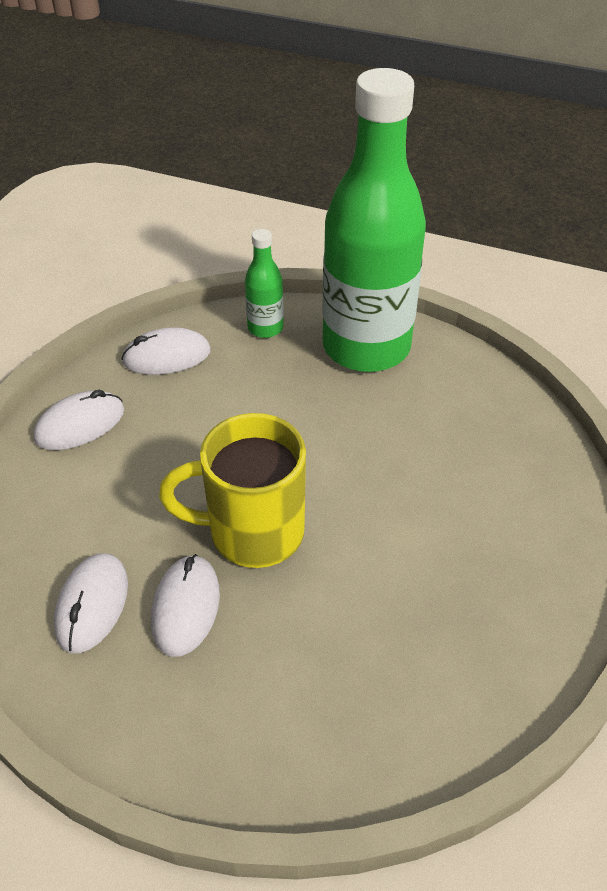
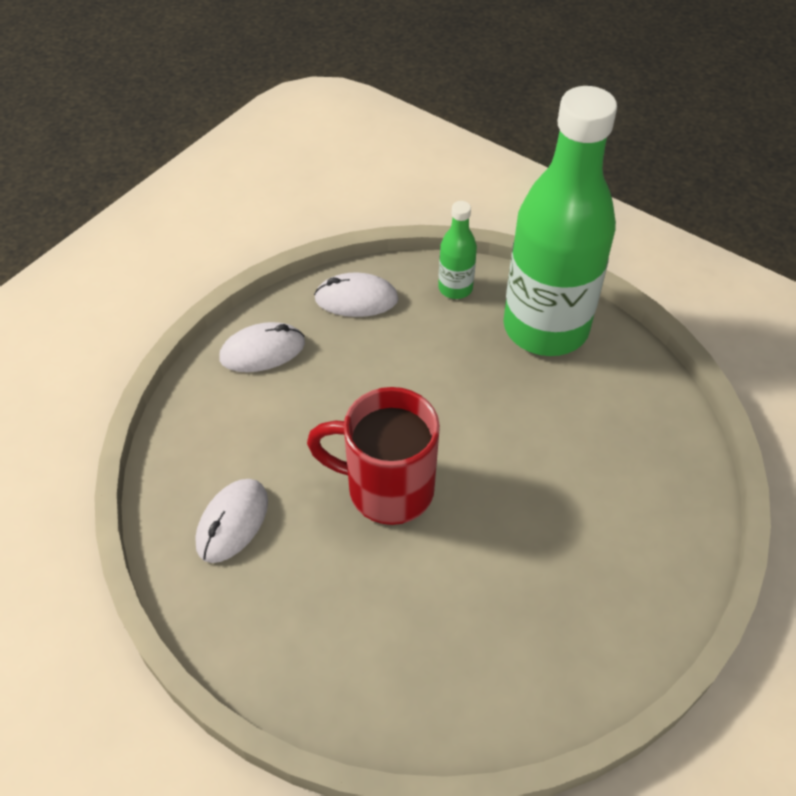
camera: 15 degrees right, 5 degrees up
white mouse [151,554,220,657] -> none
yellow mug [159,413,306,568] -> red mug [307,387,440,525]

